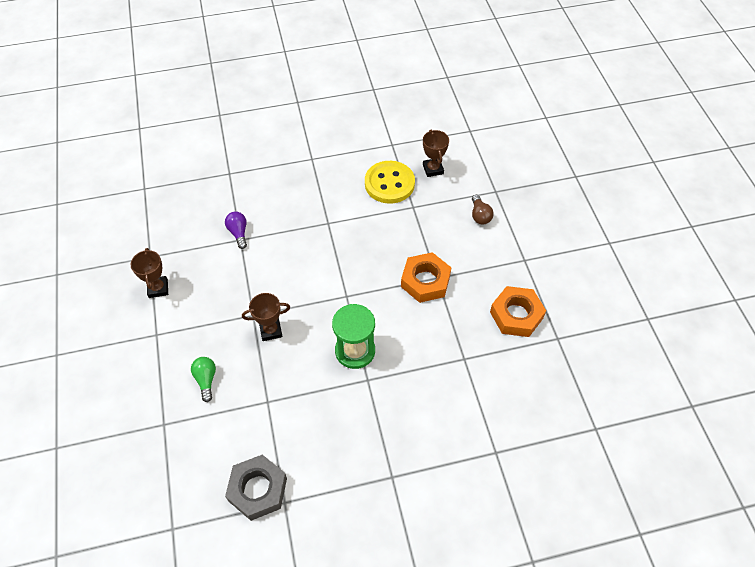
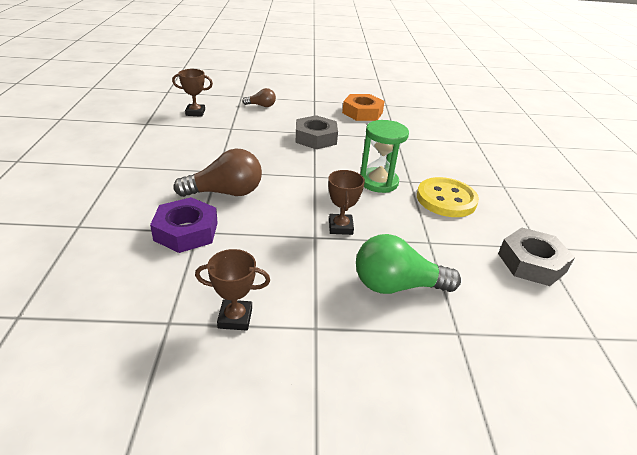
camera: 80 degrees left, 20 degrees down
green light bulb [191,357,216,402] -> green light bulb [356,234,461,294], size x1.85
purple light bulb [225,211,247,249] -> purple nut [150,197,218,253]
yellow button [365,161,415,204] -> yellow button moved to [417,177,479,217]
orange nut [401,252,451,303] -> grey nut [296,115,338,149]
none -> brown light bulb [173,148,262,197]

